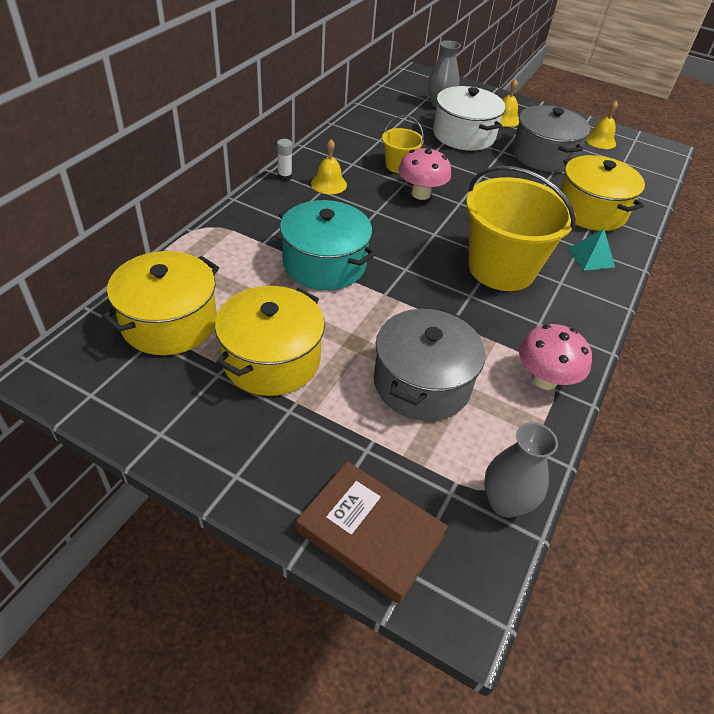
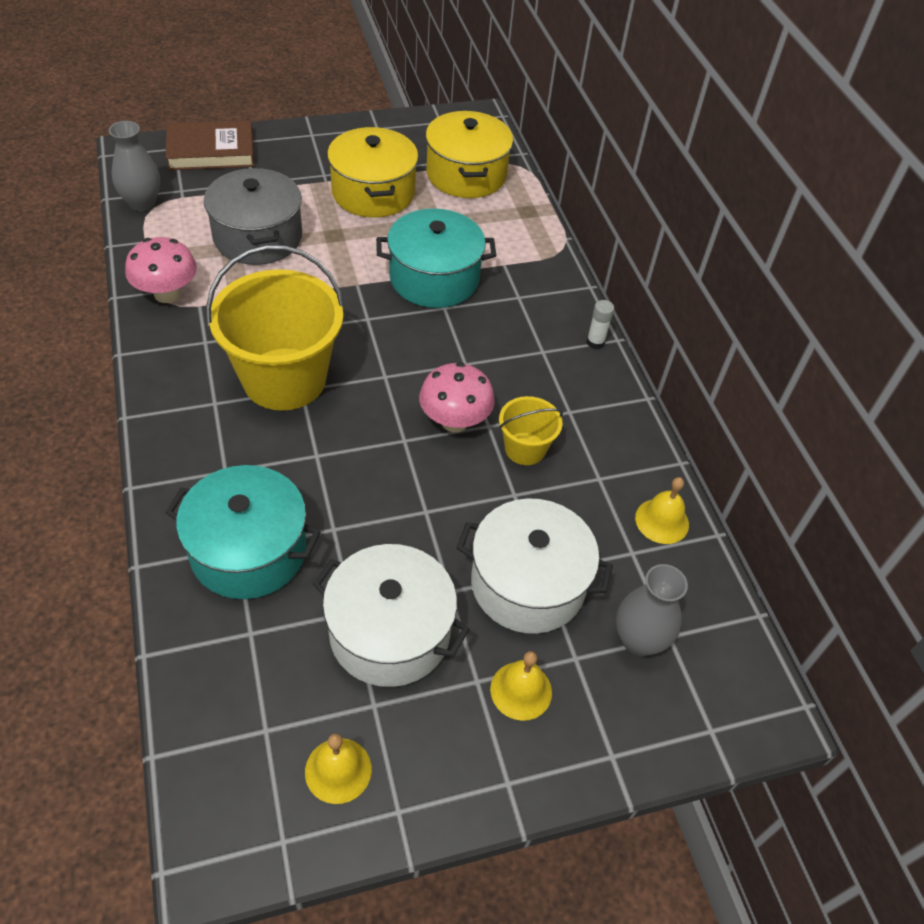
camera: 135 degrees right, 5 degrees up
yellow bell [311,139,347,194] -> yellow bell moved to [635,477,689,544]
grey pot [513,105,590,172] -> white pot [313,544,470,687]
yellow pot [560,155,645,231] -> turquoise pot [165,465,321,599]
turquoise pyramid [568,229,615,271] -> none

